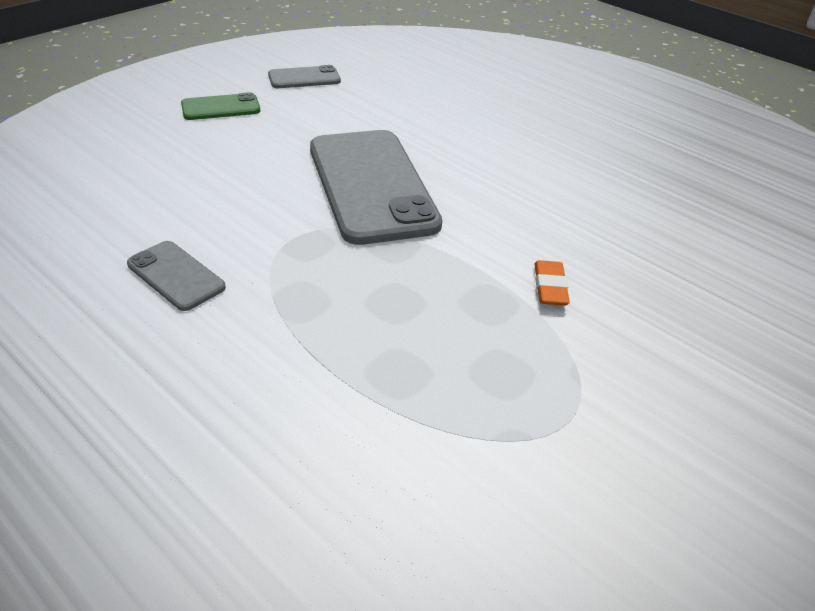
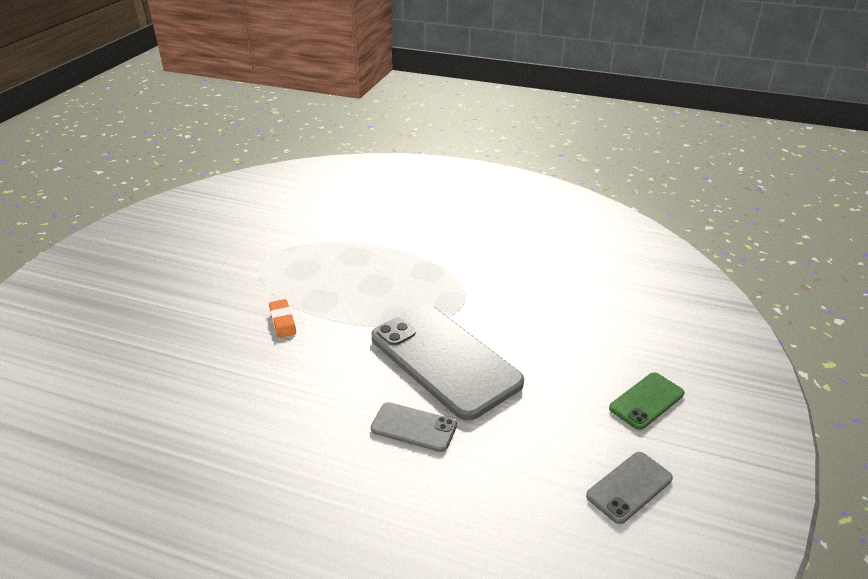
camera: 160 degrees right, 5 degrees down
grey phone [127,241,226,311] -> grey phone moved to [371,402,457,452]

